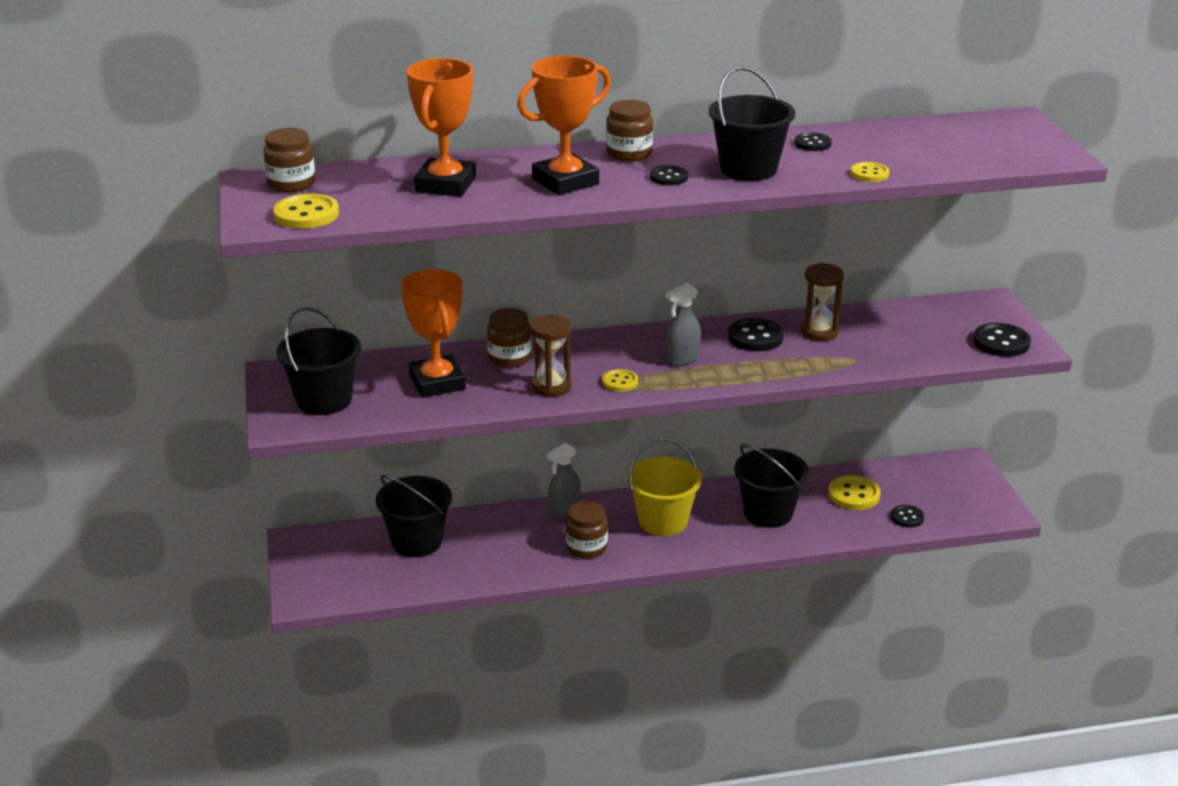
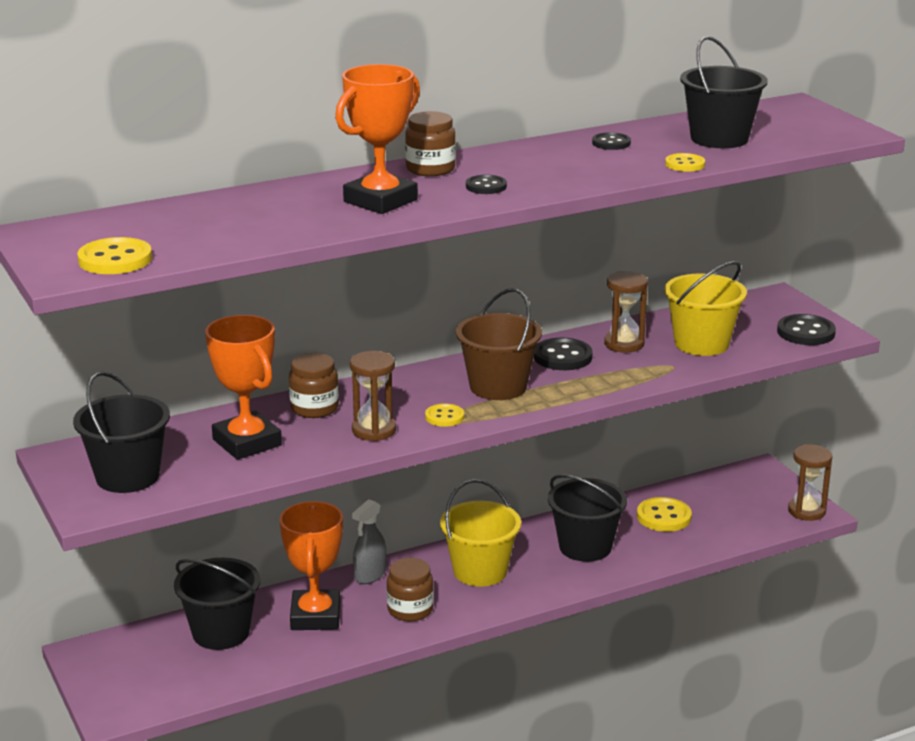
camera: 15 degrees left, 5 degrees down
brown jar [263,128,315,192] -> none
orange trophy [407,58,476,197] -> orange trophy moved to [279,501,343,630]
grey spray bottle [665,283,701,366] -> brown bucket [456,289,542,400]
black bucket [709,66,795,181] -> black bucket moved to [680,36,768,148]
black button [891,505,924,528] -> none
none -> yellow bucket [664,261,747,356]
none -> brown hourglass [788,444,832,521]

